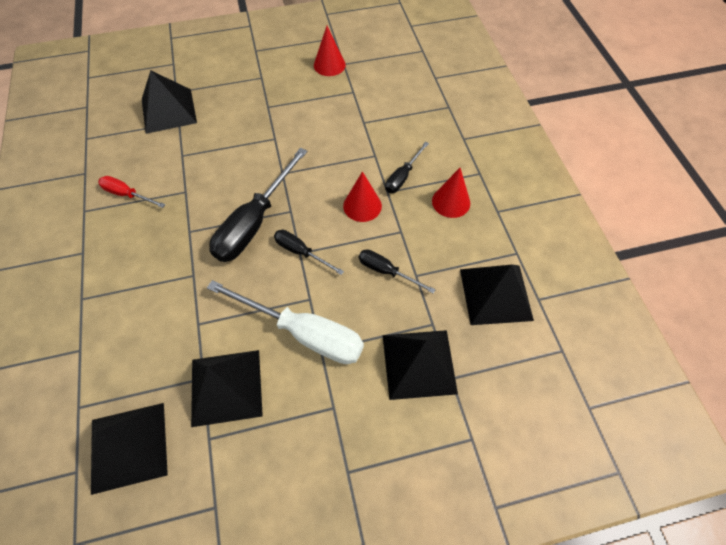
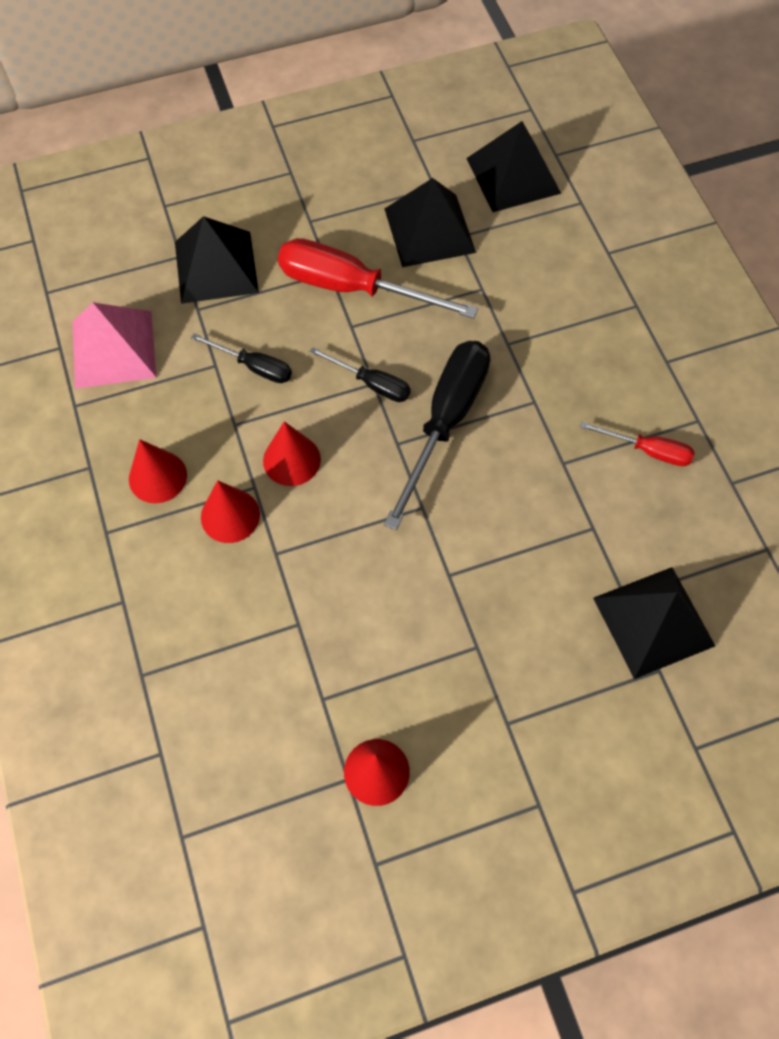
camera: 175 degrees right, 5 degrees up
white screwdriver [207,280,364,364] -> red screwdriver [278,238,478,319]
black screwdriver [385,142,429,193] -> red cone [201,480,260,543]
black pyramid [460,265,534,325] -> pink pyramid [72,302,157,389]

